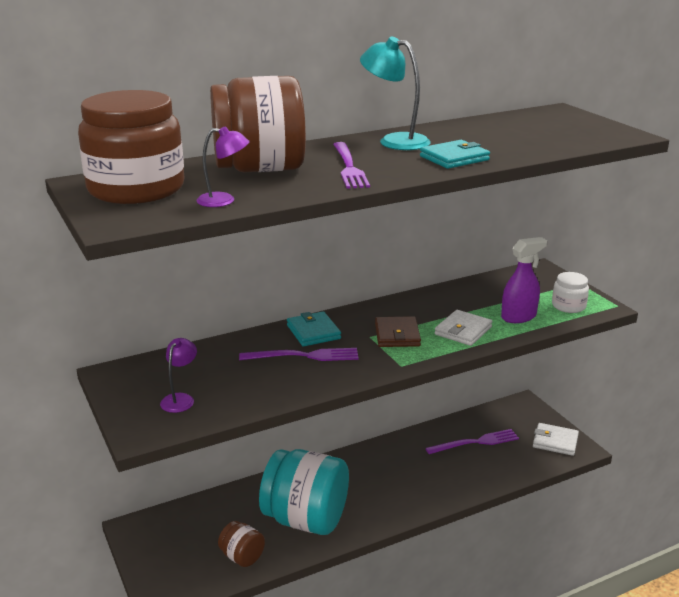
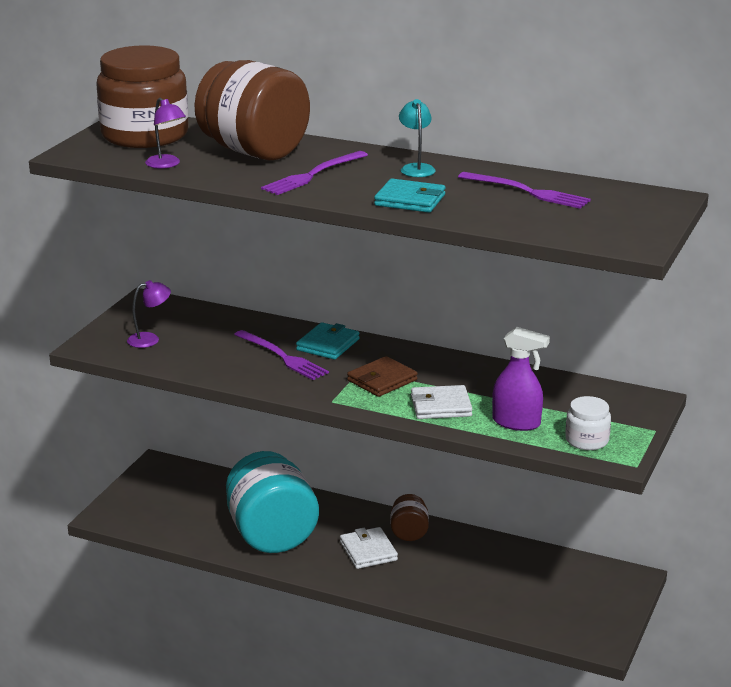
camera: 50 degrees right, 0 degrees up
brown jar [218,521,265,567] -> brown jar moved to [391,494,429,541]
turquoise lamp [360,36,431,150] -> turquoise lamp [399,99,436,177], size x0.62
purple fork [426,429,519,454] -> purple fork moved to [458,172,591,209]
white wallet [533,423,579,456] -> white wallet moved to [340,527,398,569]

